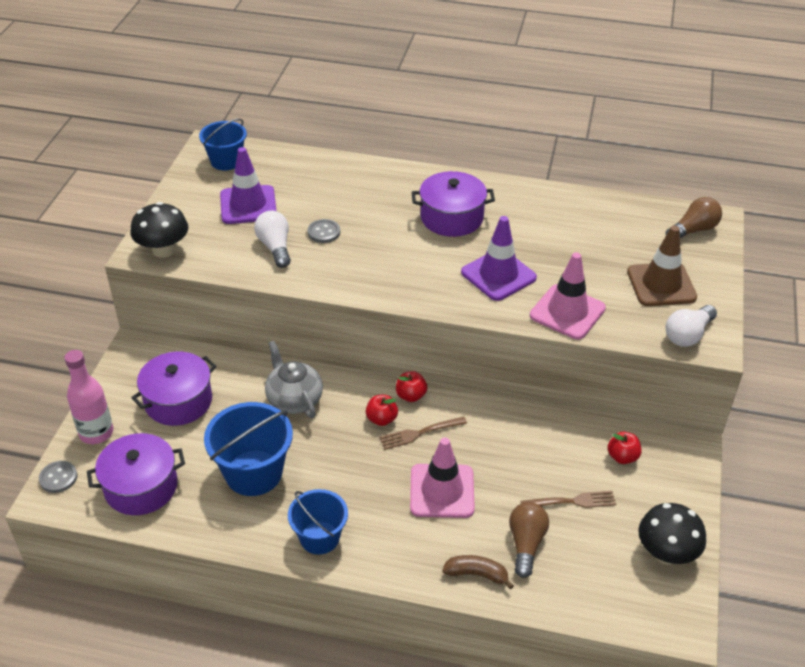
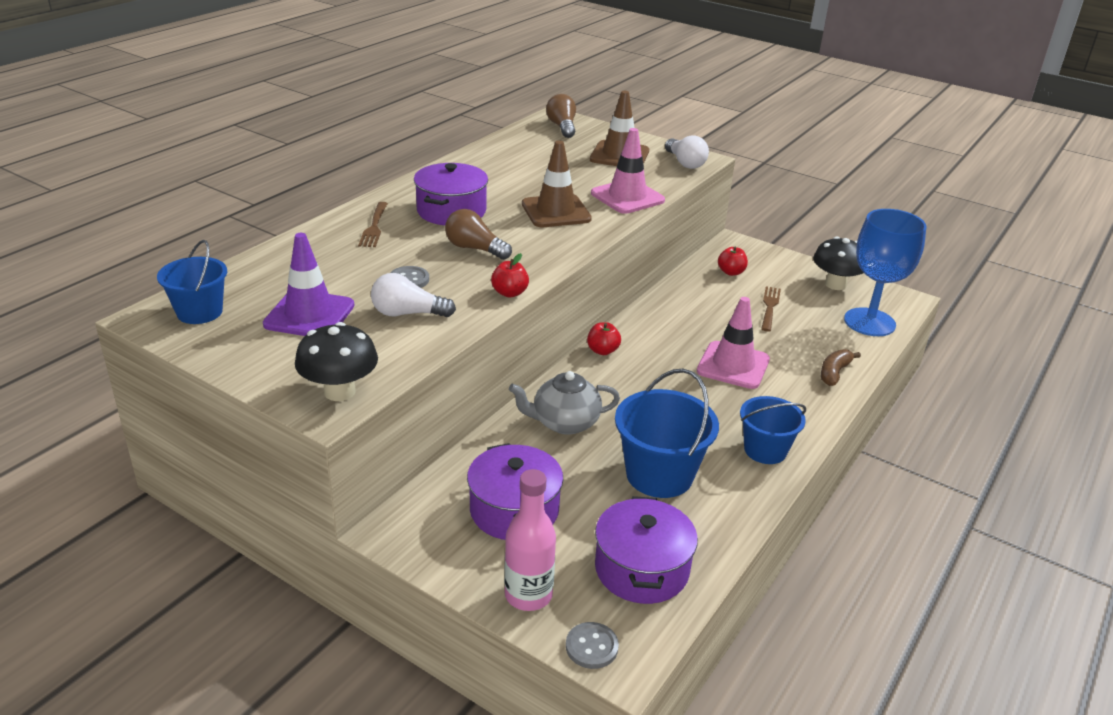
camera: 70 degrees left, 10 degrees down
red apple [366,395,398,426] -> red apple moved to [491,253,529,297]
brown fork [379,416,467,450] -> brown fork moved to [358,202,388,247]
purple traffic cone [461,216,537,301] -> brown traffic cone [522,141,592,227]
brown light bulb [509,502,549,578] -> brown light bulb moved to [445,209,512,260]
none -> blue goblet [844,209,926,336]

